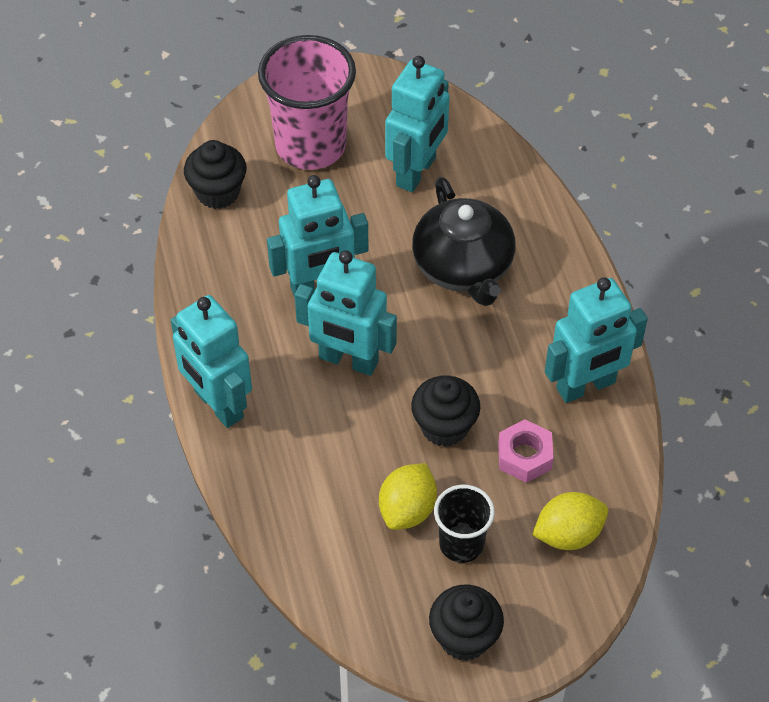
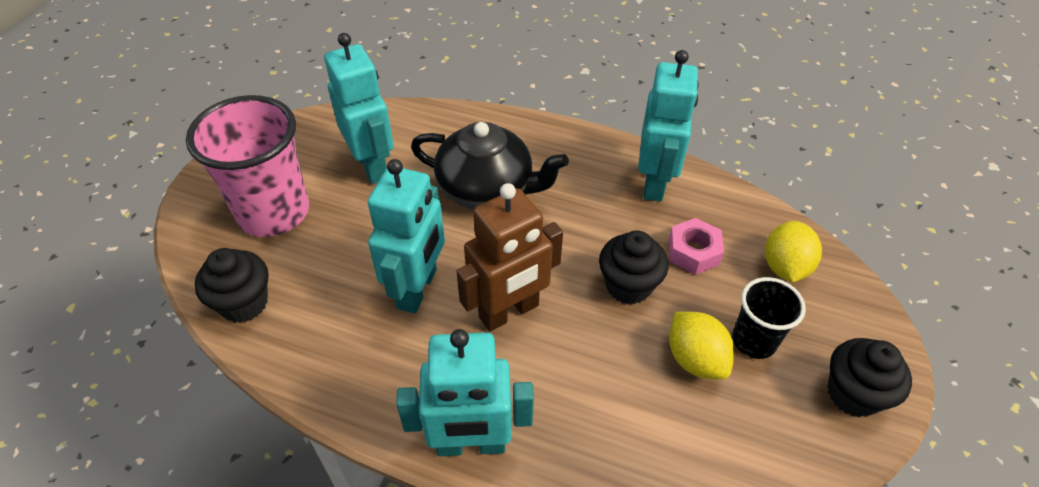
camera: 55 degrees left, 5 degrees down
turquoise robot [295,250,397,376] -> brown robot [457,183,563,331]

